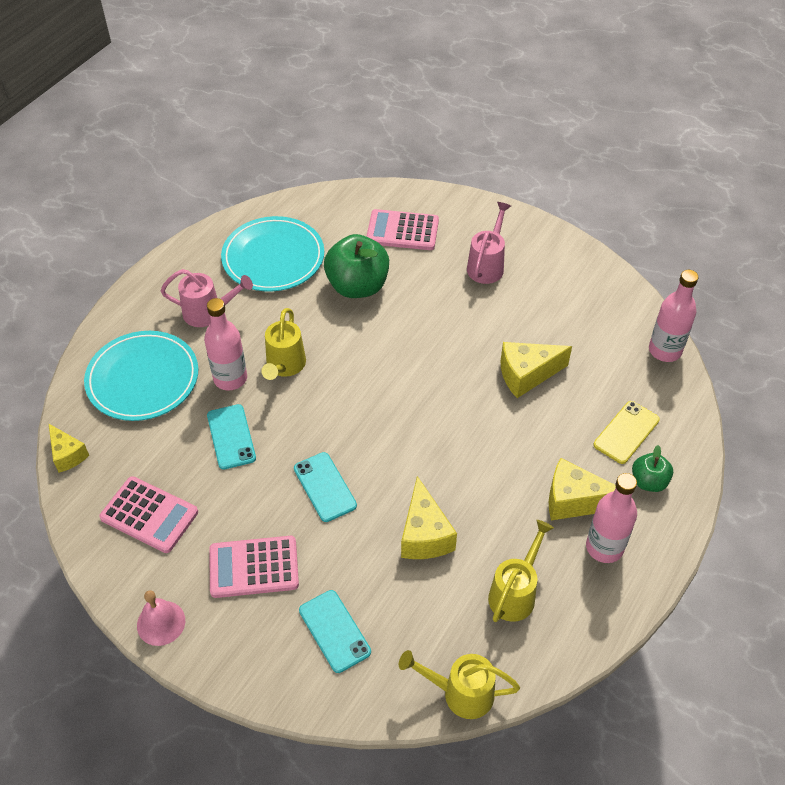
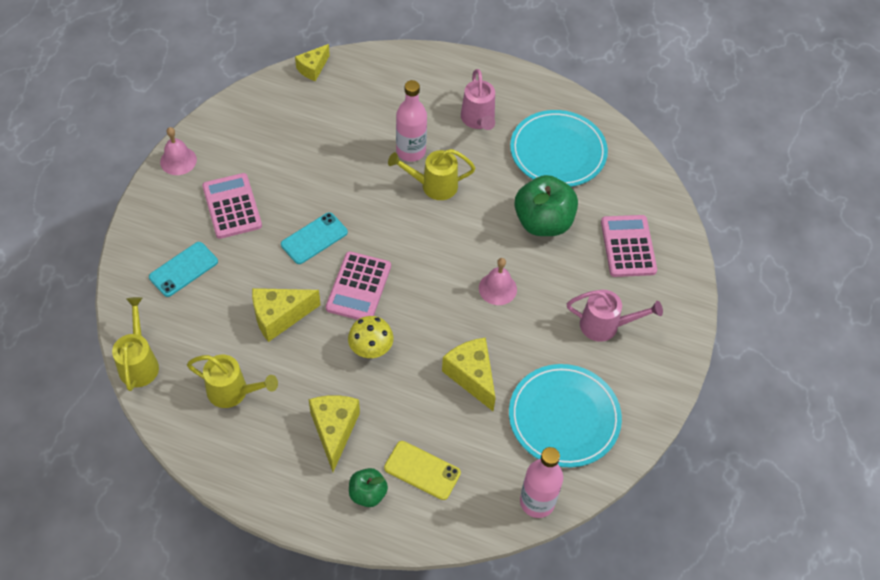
camera: 75 degrees right, 5 degrees up
turquoise plate [84,331,198,421] -> turquoise plate moved to [509,364,622,467]
pink calculator [99,476,198,553] -> pink calculator moved to [326,251,391,320]
turquoise phone [207,404,256,470] -> none
pink bottle [586,473,637,563] -> none
none -> yellow mushroom [348,316,393,358]
none -> pink bell [479,258,517,305]

